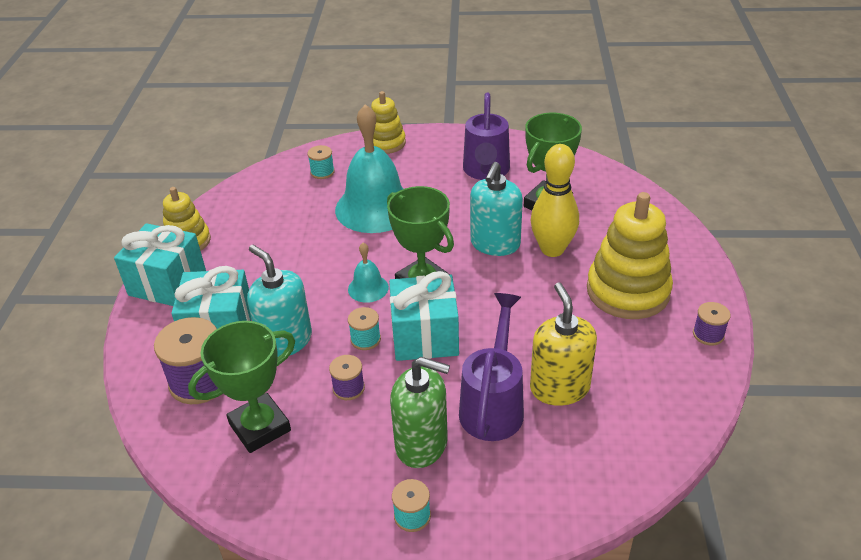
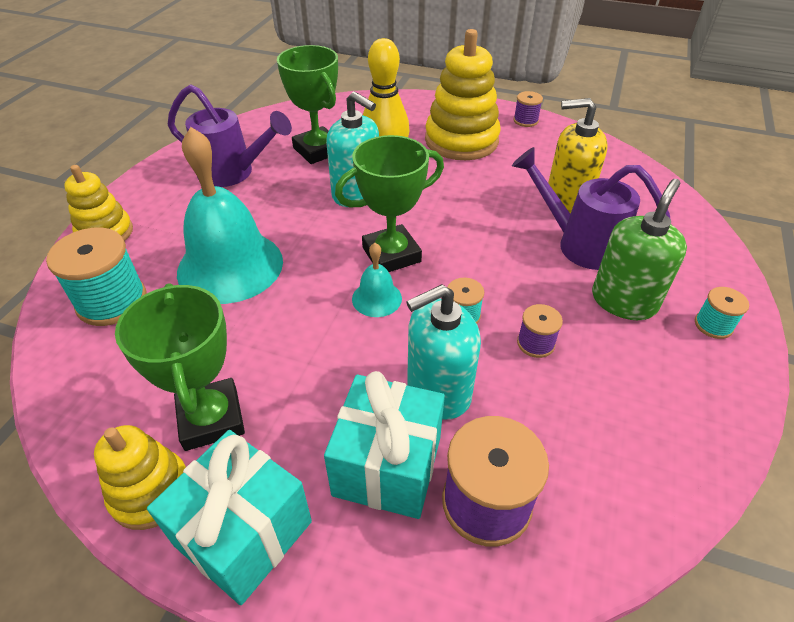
camera: 75 degrees left, 5 degrees up
green trophy [188,321,295,453] -> green trophy moved to [115,283,245,451]
turquoise spool [307,145,335,179] -> turquoise spool [46,227,146,326], size x1.92
turquoise gift [389,271,459,361] -> none

